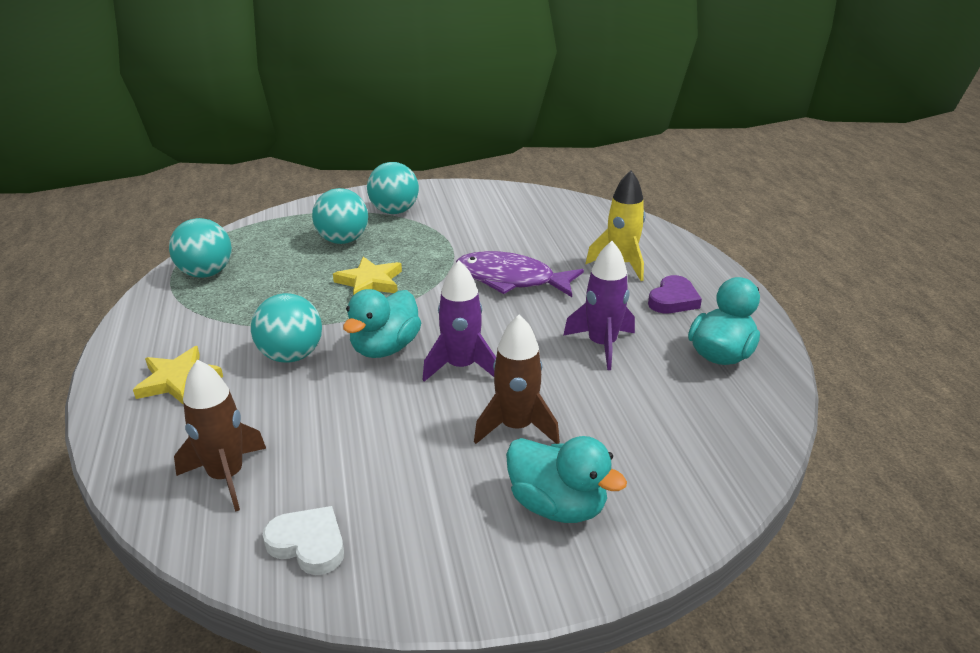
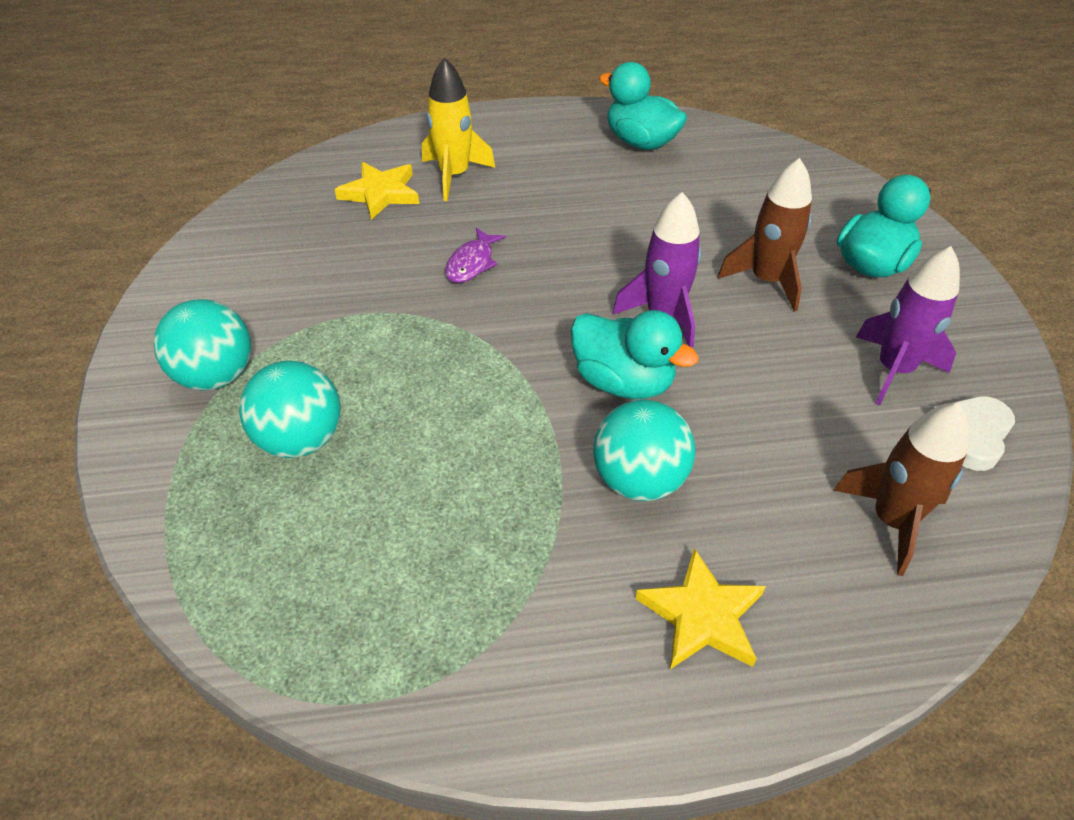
camera: 85 degrees left, 15 degrees up
turquoise ball [169,218,232,278] -> none
yellow star [333,257,402,296] -> yellow star moved to [335,162,419,220]
purple fish [456,251,584,297] -> purple fish [445,228,506,283], size x0.52
purple rocket [563,241,635,370] -> purple rocket moved to [856,246,960,405]
purple heart [648,275,702,313] -> none

